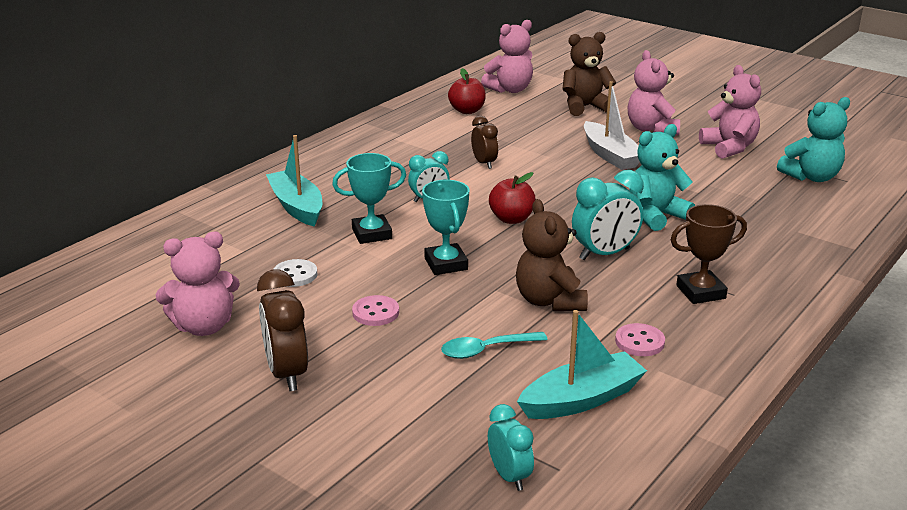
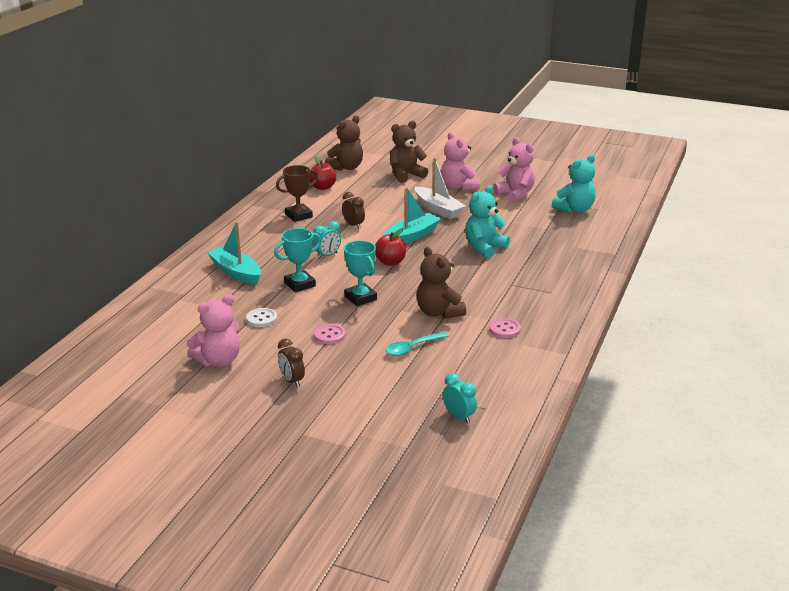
camera: 15 degrees left, 0 degrees up
brown clock [257,269,308,391] -> brown clock [278,339,305,387], size x0.63
pink teddy bear [481,20,533,93] -> brown teddy bear [325,116,363,171]
turquoise boat [517,310,647,419] -> turquoise boat moved to [384,188,442,244]
turquoise clock [572,170,644,260] -> none
brown trophy [671,204,747,304] -> brown trophy moved to [276,165,318,222]

